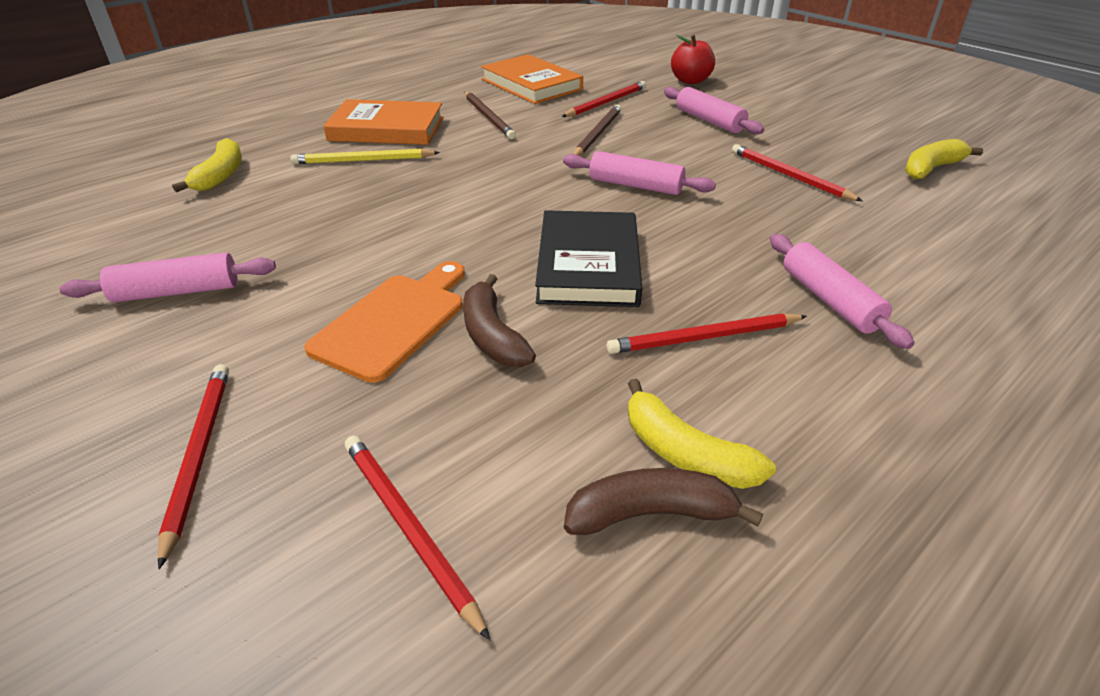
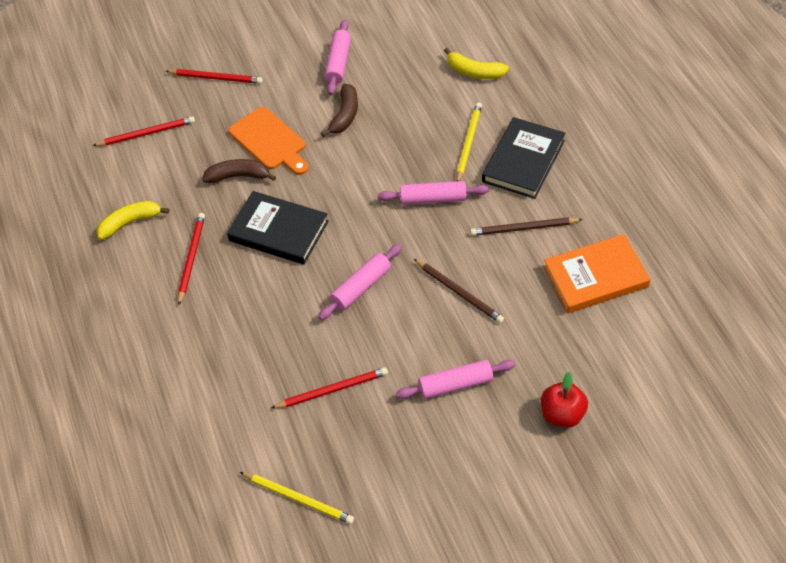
camera: 115 degrees right, 15 degrees up
orange book [323,99,443,145] -> black book [482,117,565,199]
red pencil [562,81,646,117] -> none
brown banana [564,468,763,535] -> brown banana moved to [321,84,358,137]
pink rolling pin [770,234,915,349] -> pink rolling pin moved to [378,181,489,205]
yellow banana [905,139,983,179] -> yellow pencil [240,472,354,524]

